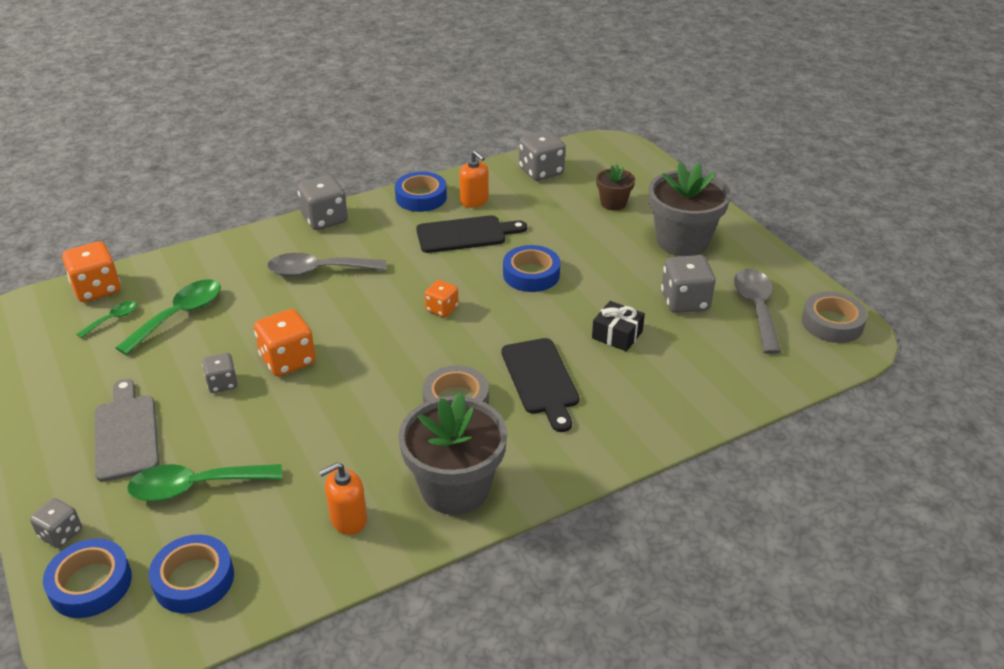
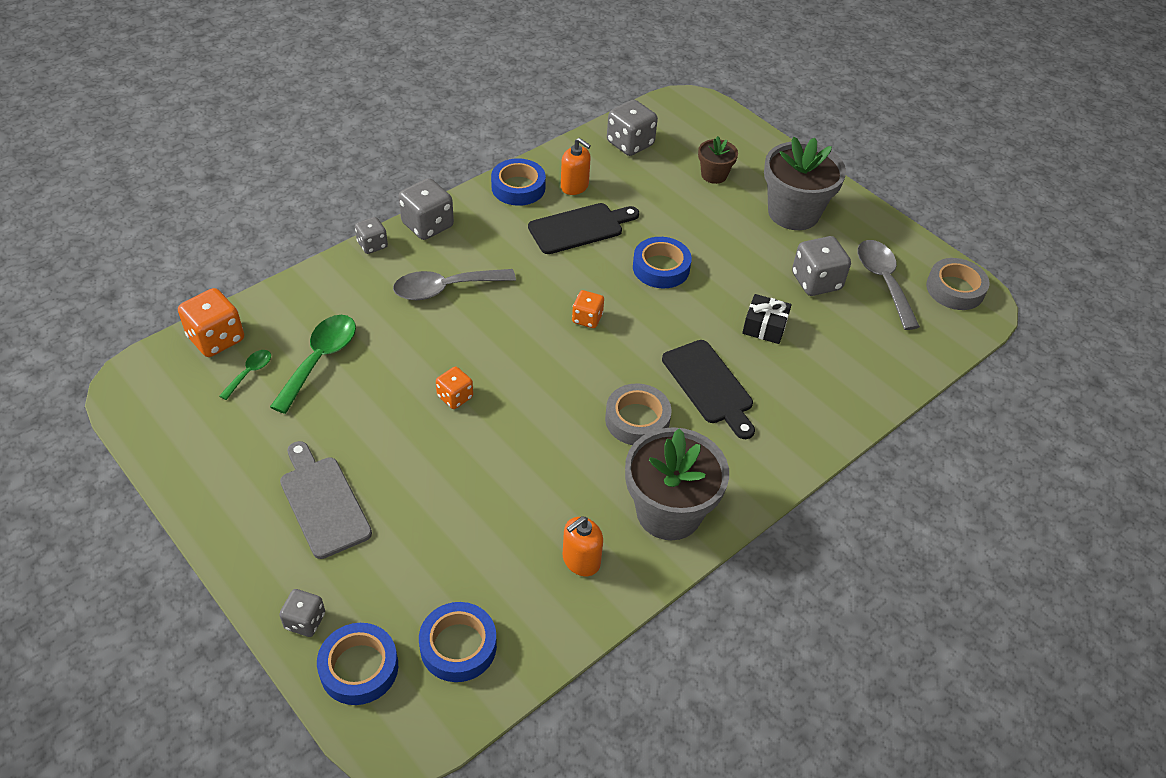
camera: 15 degrees left, 10 degrees up
green spoon [127,464,282,502] -> none
grey dice [202,353,238,393] -> grey dice moved to [355,217,388,254]
orange dice [254,309,316,377] -> orange dice [436,367,473,409], size x0.60

